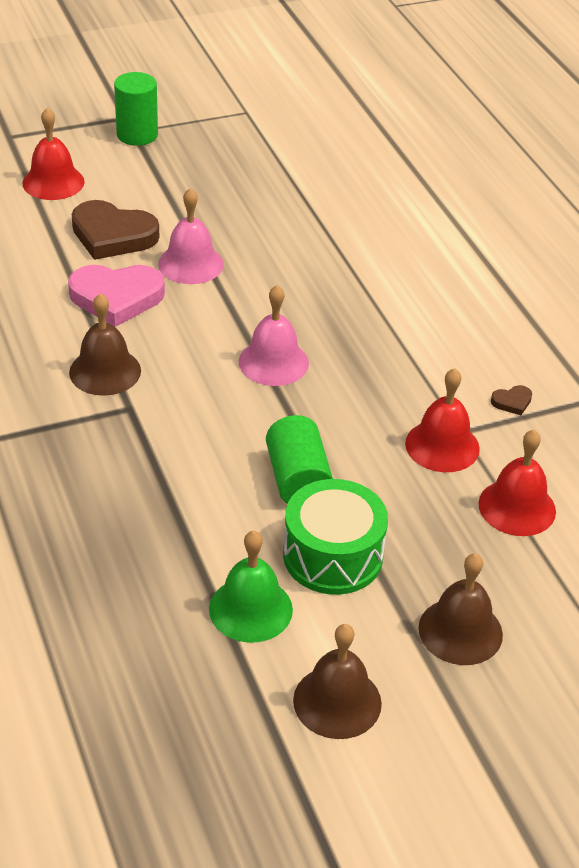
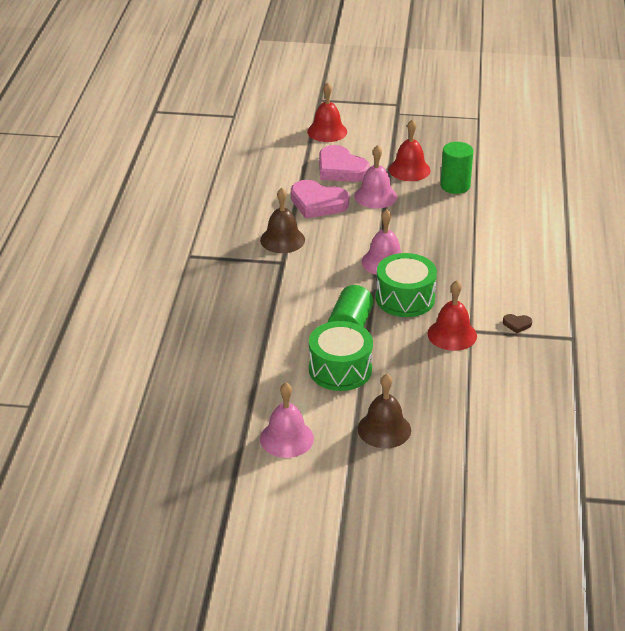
camera: 30 degrees right, 5 degrees down
brown heart [72,200,159,260] -> pink heart [319,145,370,182]
green cylinder [114,72,158,146] -> green cylinder moved to [440,142,474,194]
green bell [209,531,293,643] -> none
brown bell [293,624,382,739] -> pink bell [260,383,314,458]
red bell [478,430,556,536] -> red bell moved to [389,119,430,181]
none -> green drum [376,253,437,317]

